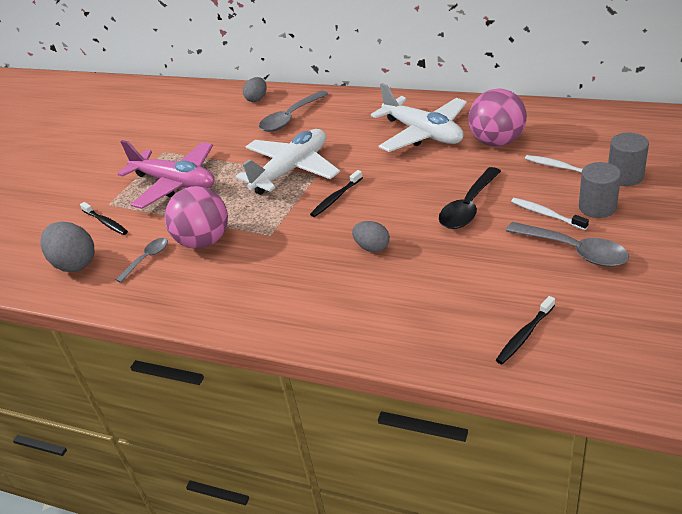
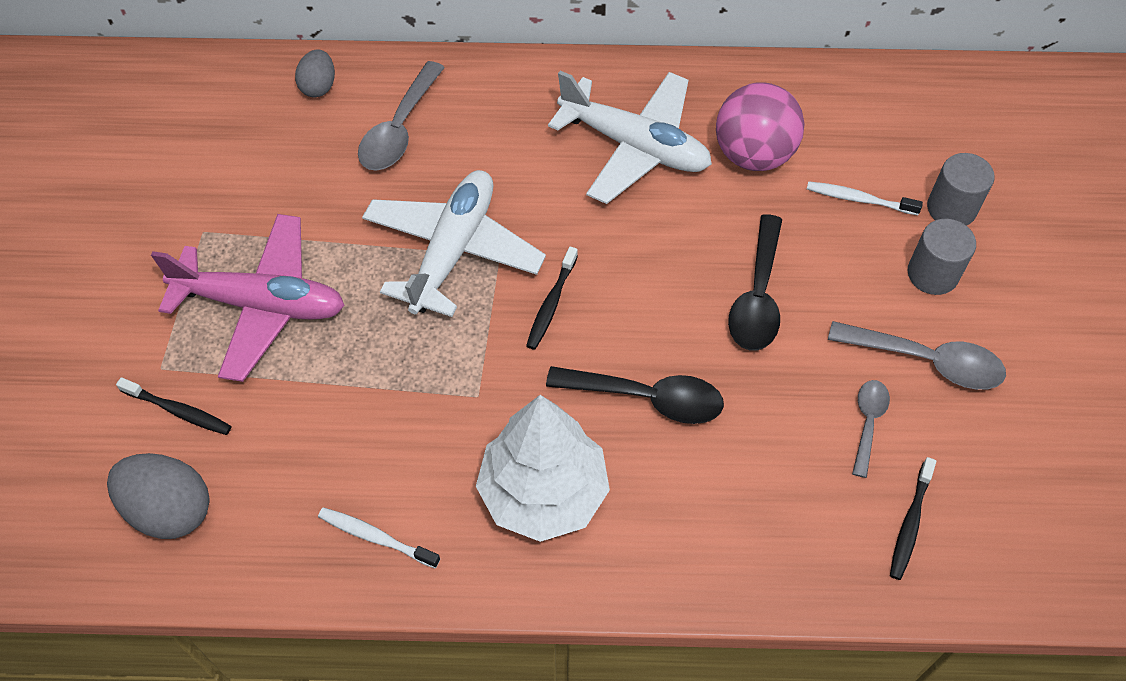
camera: 25 degrees left, 20 degrees up
grey spoon [115,238,168,283] -> grey spoon moved to [852,380,890,478]
pink ball [165,186,228,249] -> none
grey egg [352,221,390,252] -> black spoon [546,366,724,424]
white toothbrush [511,198,589,230] -> white toothbrush moved to [318,507,440,568]
none -> white tree [476,395,610,542]

